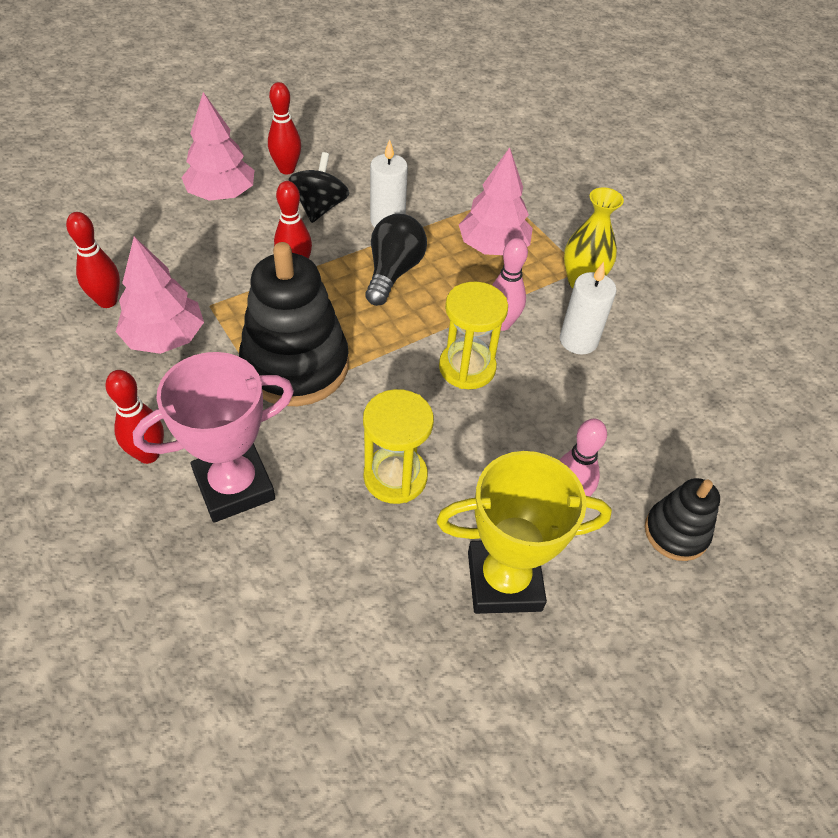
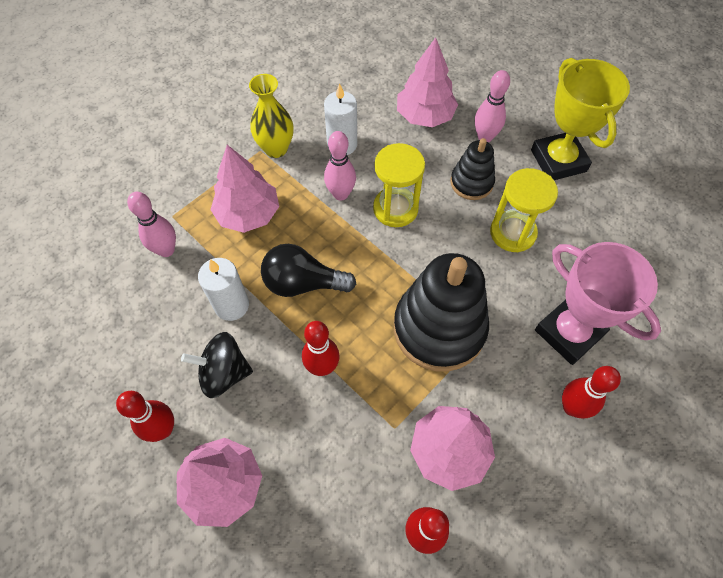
camera: 100 degrees left, 10 degrees up
black stacking toy [645,478,720,561] -> black stacking toy moved to [451,138,495,200]
none -> pink bowling pin [127,192,176,257]
none -> pink tree [397,37,458,127]

